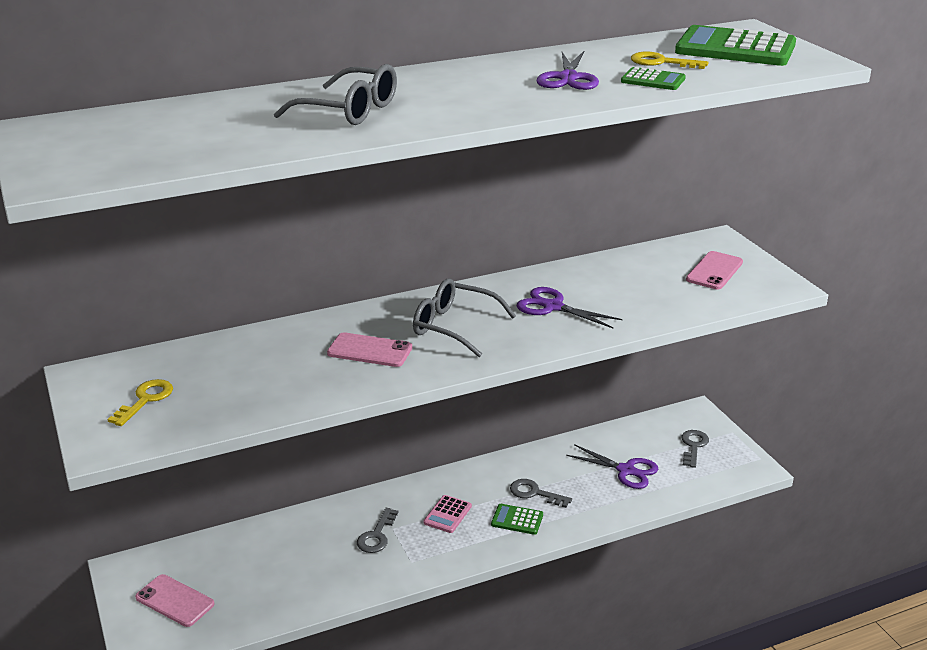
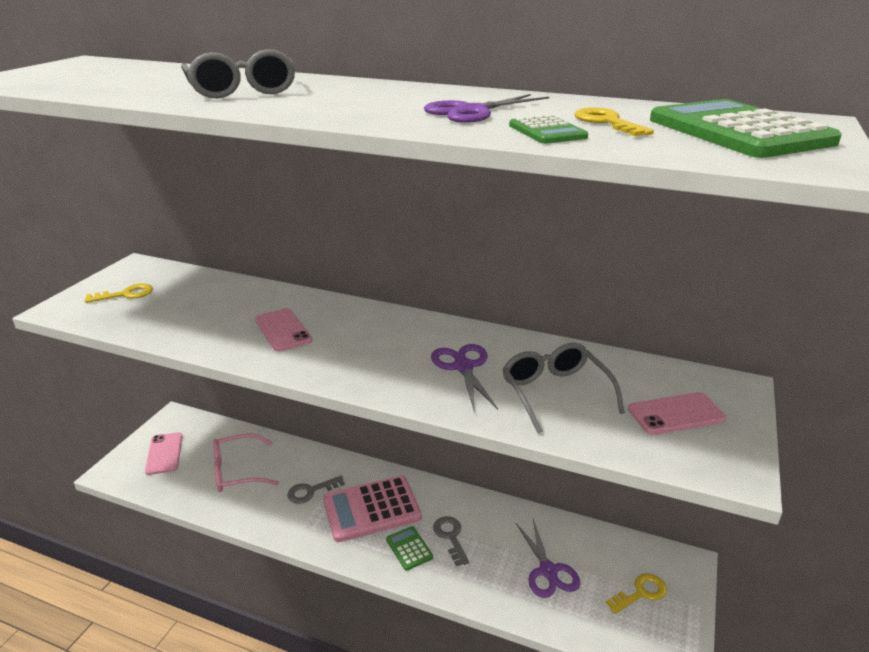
camera: 45 degrees right, 0 degrees up
grey glasses [413,278,516,357] -> grey glasses moved to [502,343,625,433]
pink calculator [424,495,472,533] -> pink calculator [323,475,421,542], size x2.07
grey key [681,430,709,468] -> yellow key [606,573,667,614]
none -> pink glasses [213,434,279,492]

